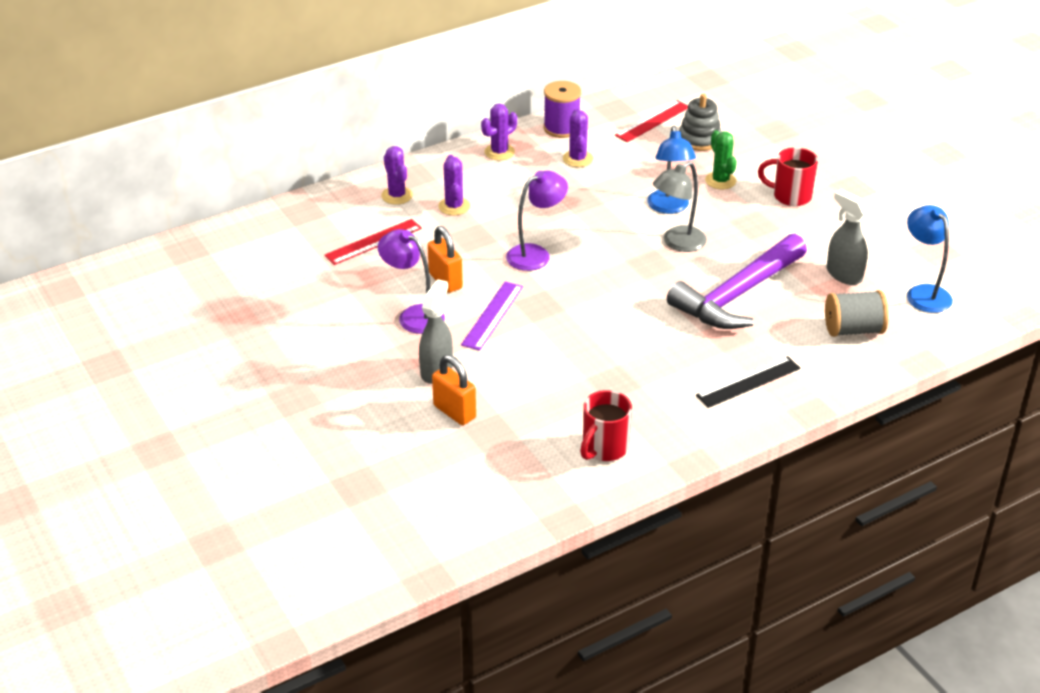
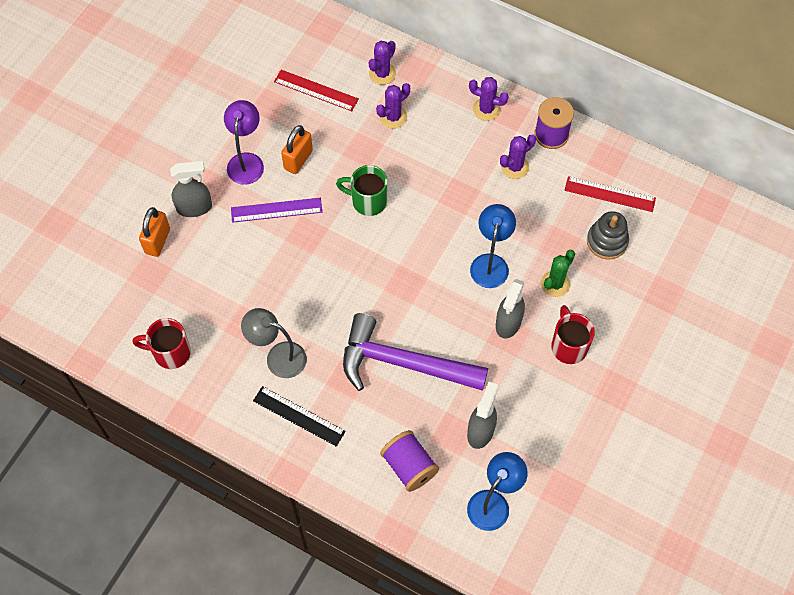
camera: 60 degrees right, 25 degrees up
purple lamp [506,171,568,271] -> green mug [336,165,388,216]
blue lamp [647,126,696,214] -> blue lamp turned 135 degrees clockwise [470,204,516,288]
grey lamp [653,161,707,252] -> grey lamp moved to [241,308,307,378]
grey spool [825,290,889,337] -> purple spool [380,430,439,492]
none -> grey spray bottle [496,279,525,339]

